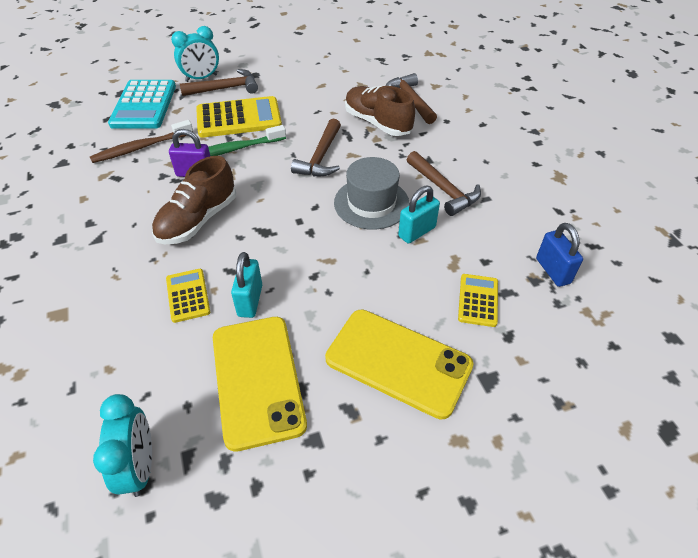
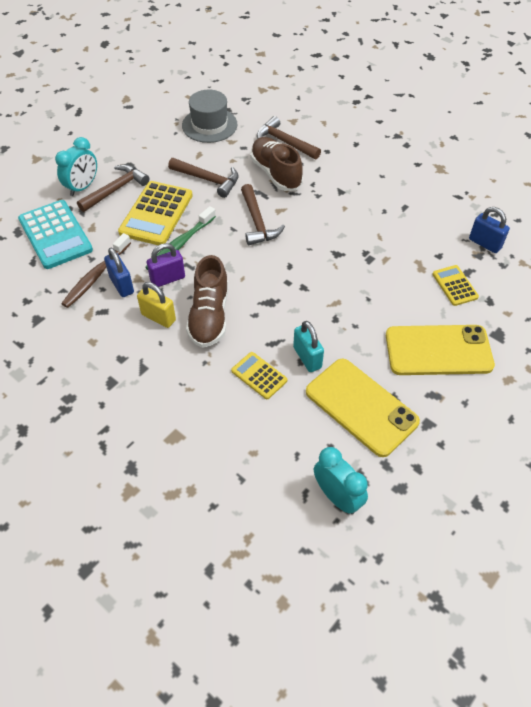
camera: 30 degrees left, 5 degrees up
yellow calculator [196,96,282,138] -> yellow calculator turned 150 degrees clockwise [118,181,193,245]
grey hat [334,157,409,230] -> grey hat moved to [182,90,238,143]
brown shoe [345,86,415,136] -> brown shoe turned 45 degrees clockwise [250,137,303,191]
turquoise padlock [398,186,440,244] -> none
brown hammer [407,151,481,216] -> brown hammer moved to [168,158,239,198]
none -> blue padlock [104,248,134,297]
none -> yellow padlock [137,282,176,328]

